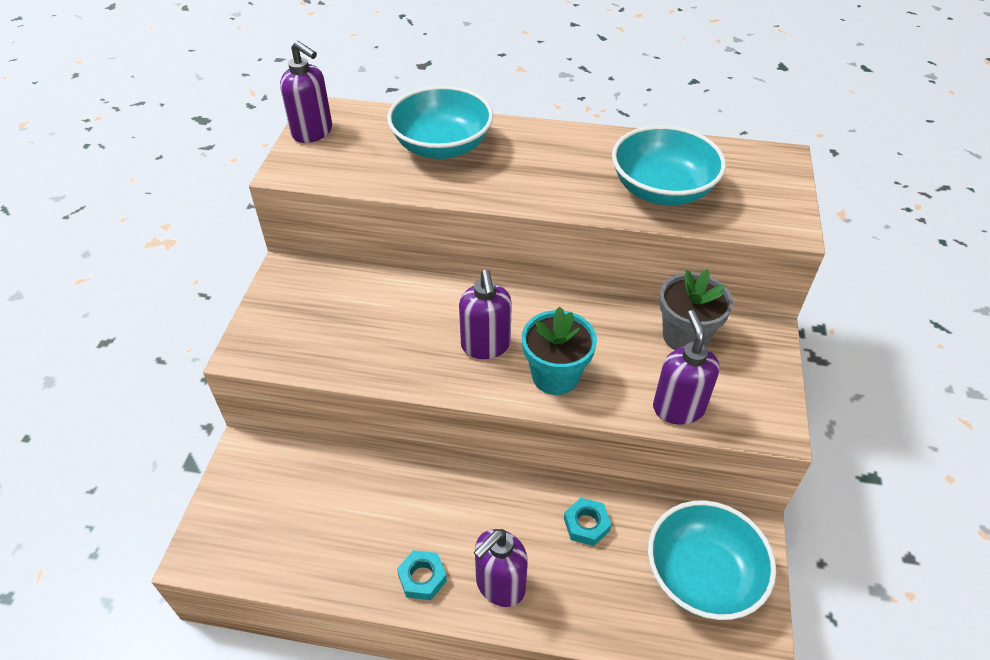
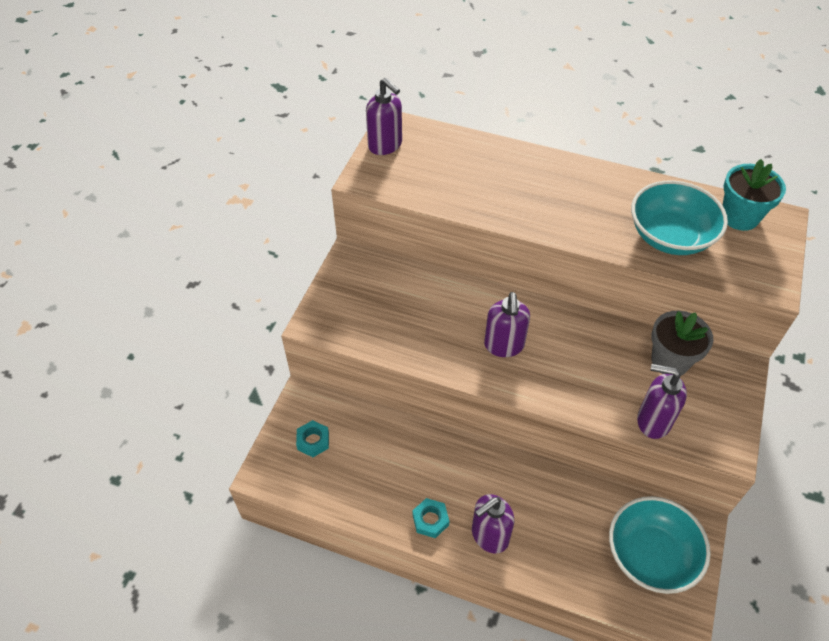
camera: 10 degrees right, 5 degrees up
turquoise bowl [387,86,493,159] -> none
turquoise flower pot [522,306,597,395] -> turquoise flower pot moved to [722,159,786,231]
turquoise nut [564,498,611,546] -> turquoise nut moved to [296,420,329,457]
purple soap dispenser [653,310,720,425] -> purple soap dispenser turned 75 degrees counterclockwise [637,364,687,439]

